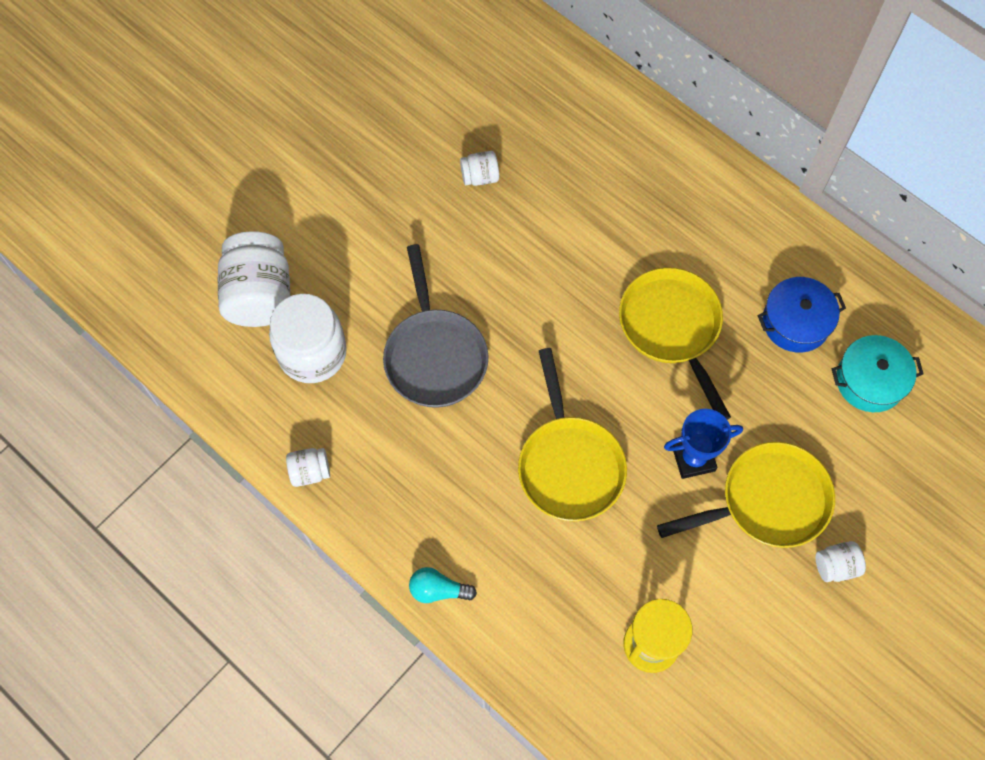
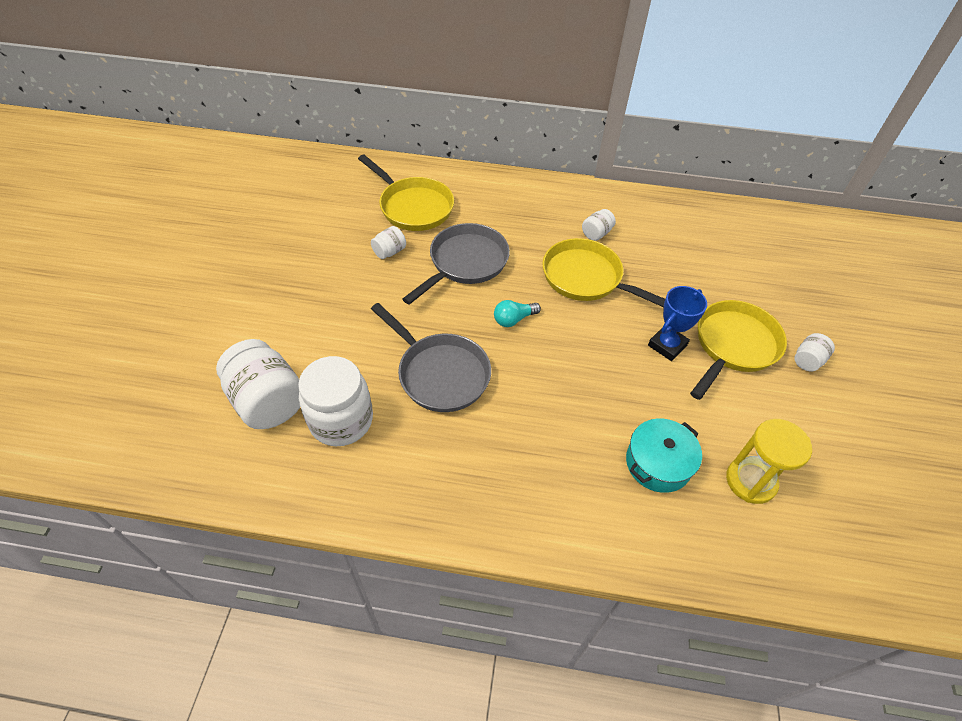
camera: 35 degrees left, 15 degrees down
white jar [286,448,330,487] -> white jar moved to [582,209,616,241]
turquoise light bulb [409,567,477,603] -> turquoise light bulb moved to [494,300,541,327]
yellow pan [518,348,627,522] -> yellow pan moved to [358,154,454,231]
blue pot [757,277,846,352] -> none
turquoise pot [832,335,923,412] -> turquoise pot moved to [626,419,702,493]
none -> grey pan [403,223,510,305]

